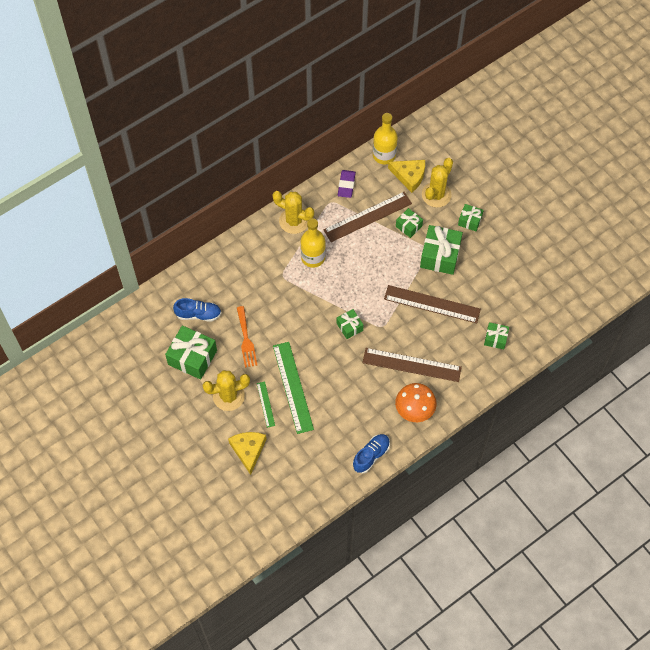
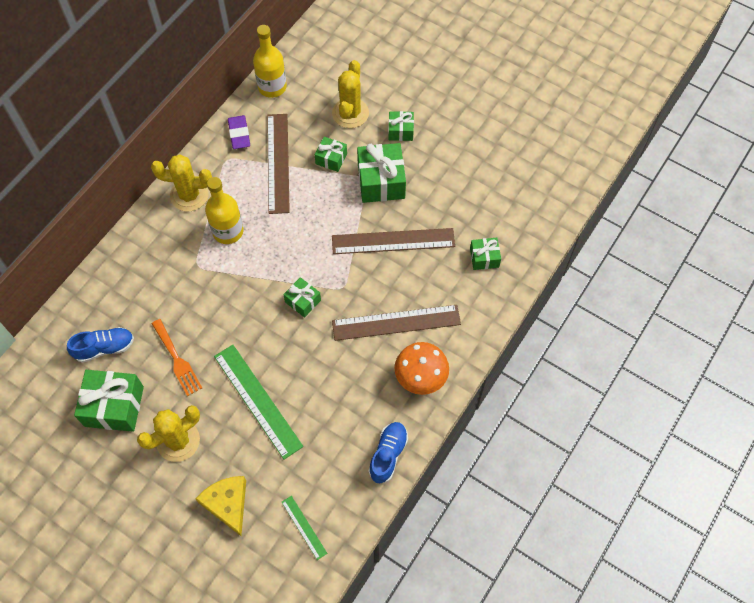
camera: 20 degrees left, 0 degrees up
green ruler [257,382,275,428] -> green ruler moved to [282,496,327,560]
brown ruler [324,192,412,242] -> brown ruler turned 45 degrees counterclockwise [267,114,290,214]
yellow cheese [388,160,425,193] -> none

